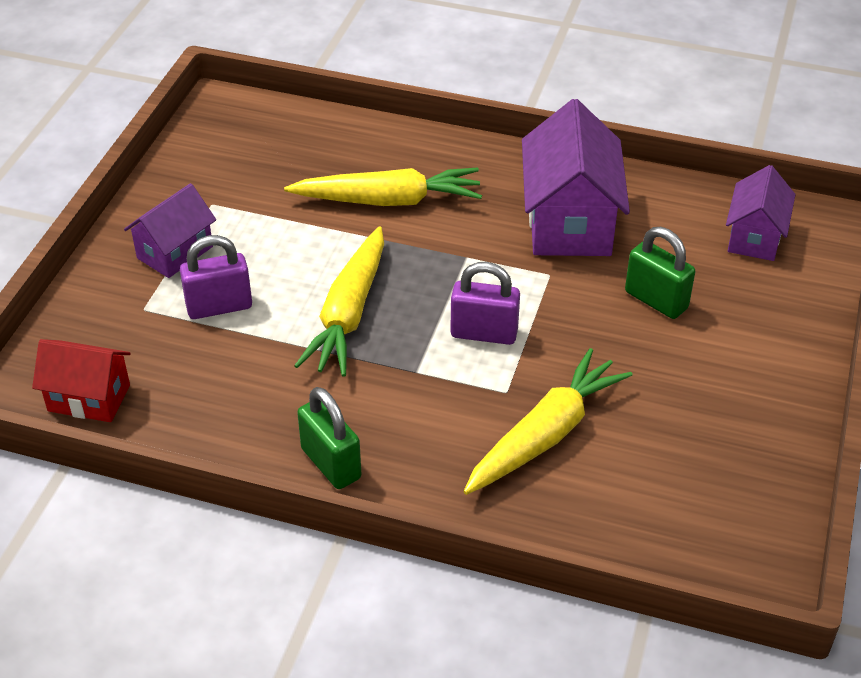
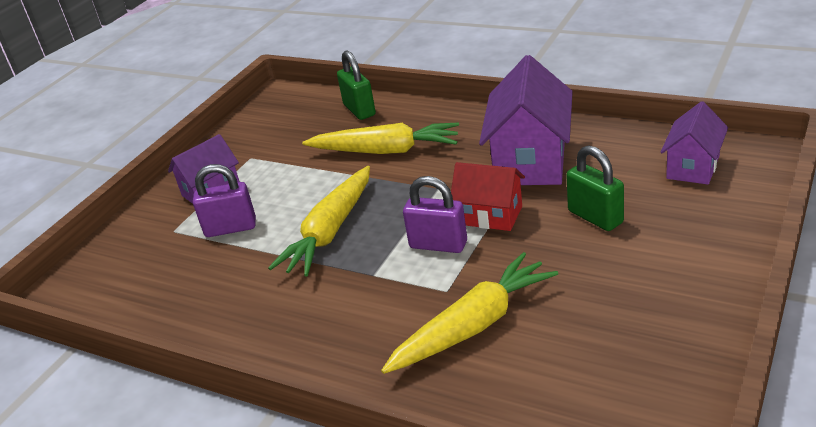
camera: 15 degrees right, 10 degrees down
red house [32,339,130,422] -> red house moved to [451,162,525,231]
green padlock [297,387,361,489] -> green padlock moved to [337,50,376,120]

